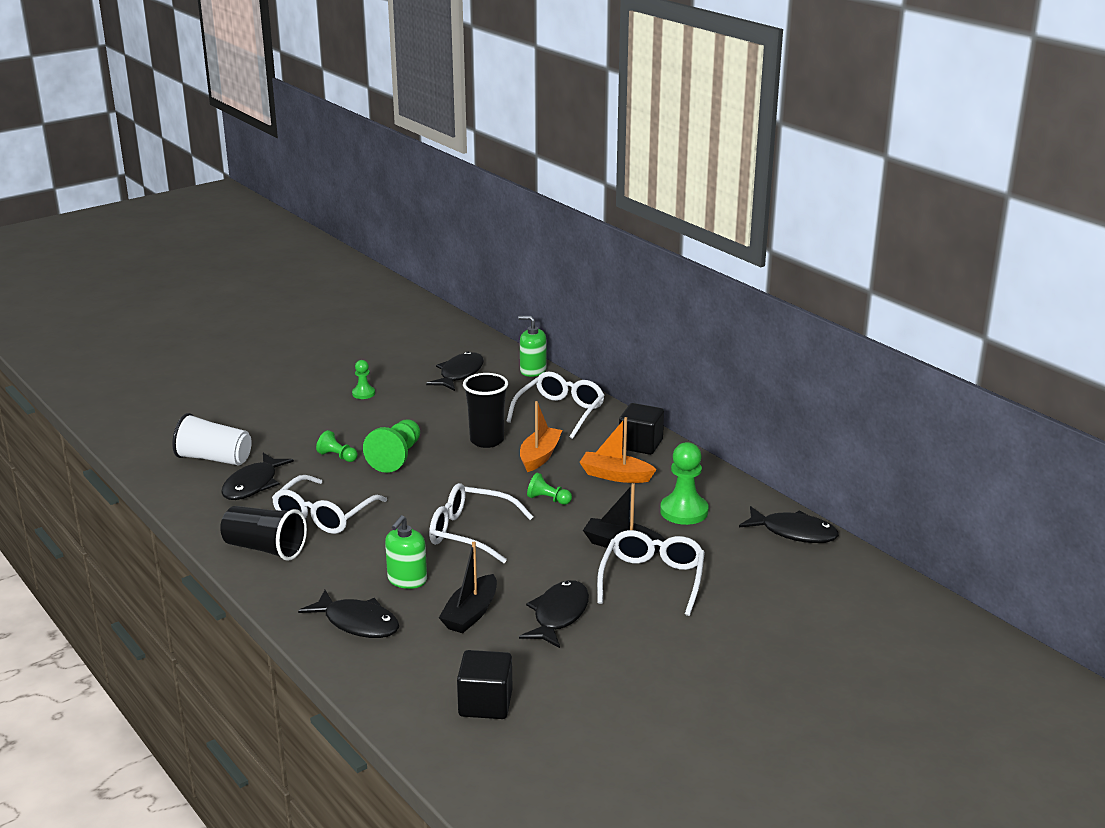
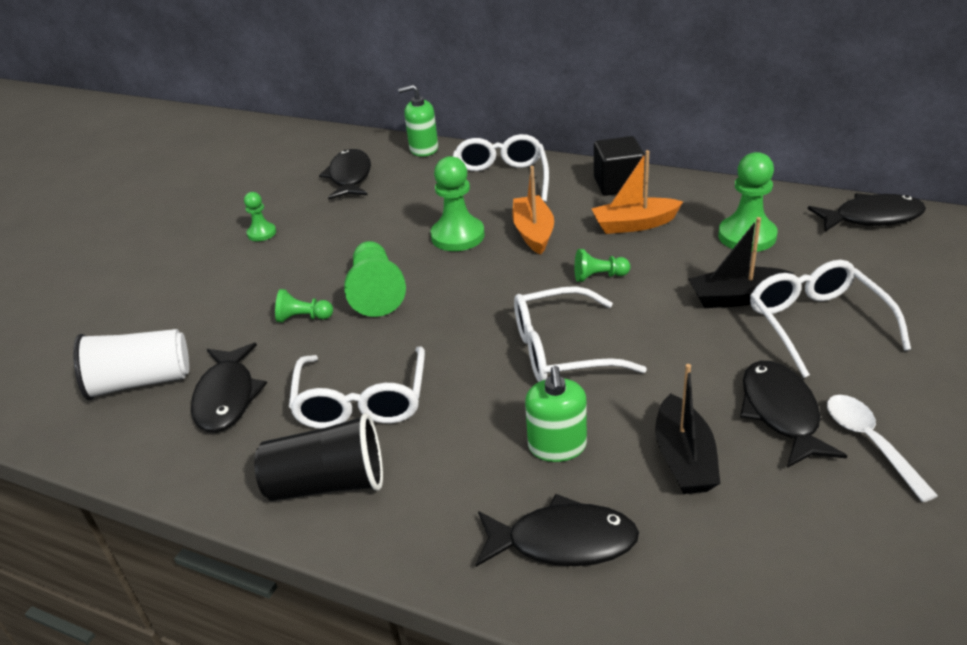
camera: 25 degrees left, 10 degrees up
black cube [457,650,513,719] -> none
black cup [463,373,508,448] -> green pawn [431,156,485,251]
none -> white spoon [827,395,938,502]

